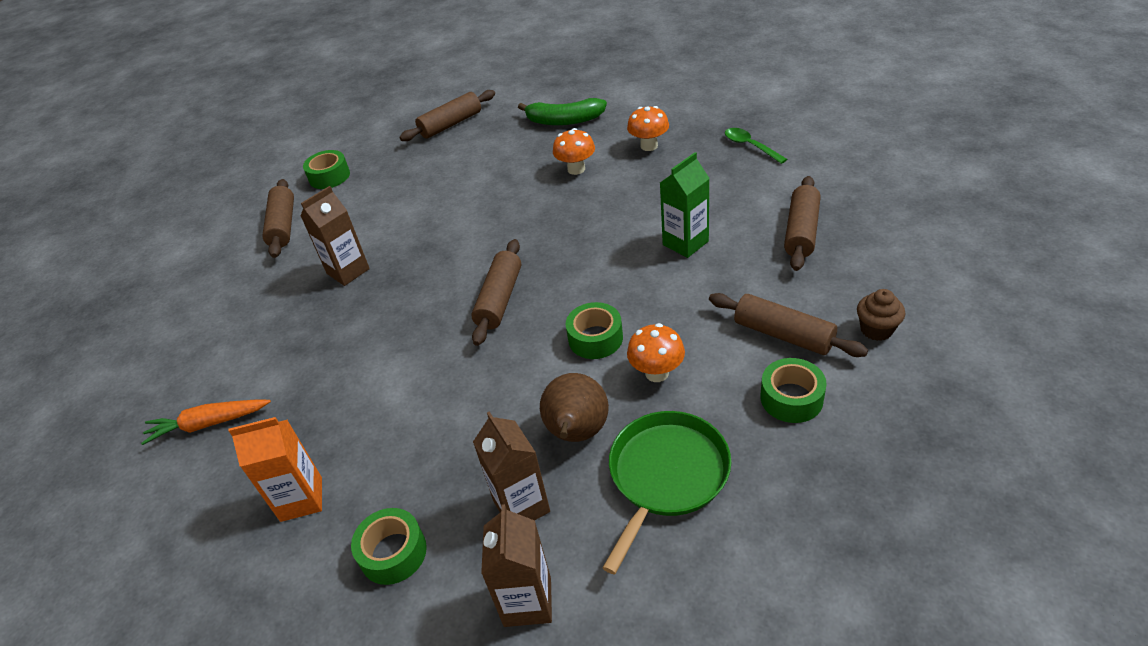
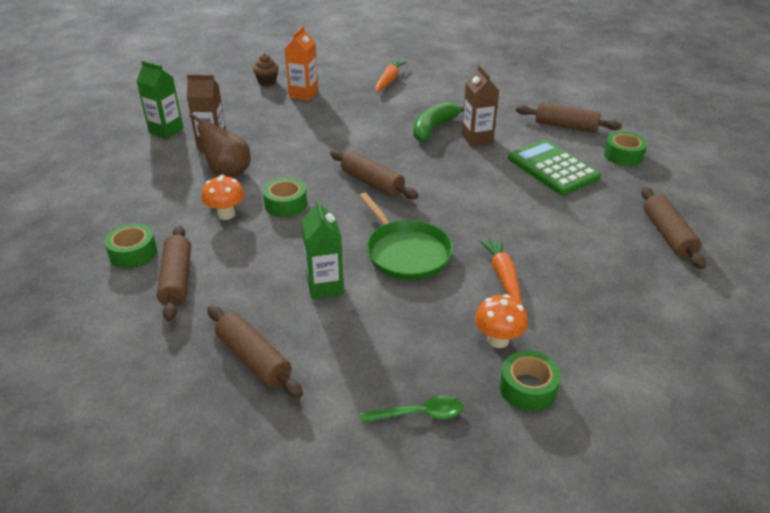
camera: 115 degrees right, 5 degrees down
green tape [351,508,427,585] -> green tape moved to [500,351,561,411]
brown carton [481,504,552,627] -> green carton [137,60,183,139]
green banana [518,98,607,126] -> green banana moved to [413,102,464,142]
orange mushroom [553,128,595,175] -> orange carrot [478,237,522,304]
green pan [602,411,731,575] -> green pan moved to [359,193,453,280]
brown rolling pin [709,293,868,357] -> brown rolling pin turned 75 degrees counterclockwise [157,226,191,321]
brown cupcake [857,289,905,341] -> brown cupcake moved to [253,54,279,86]
none -> green calculator [508,140,601,195]

